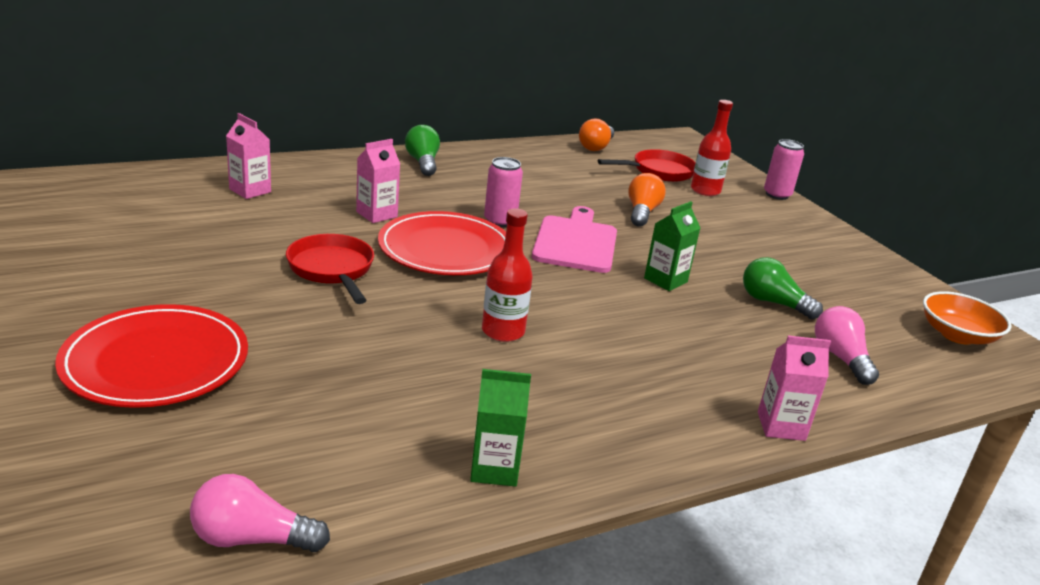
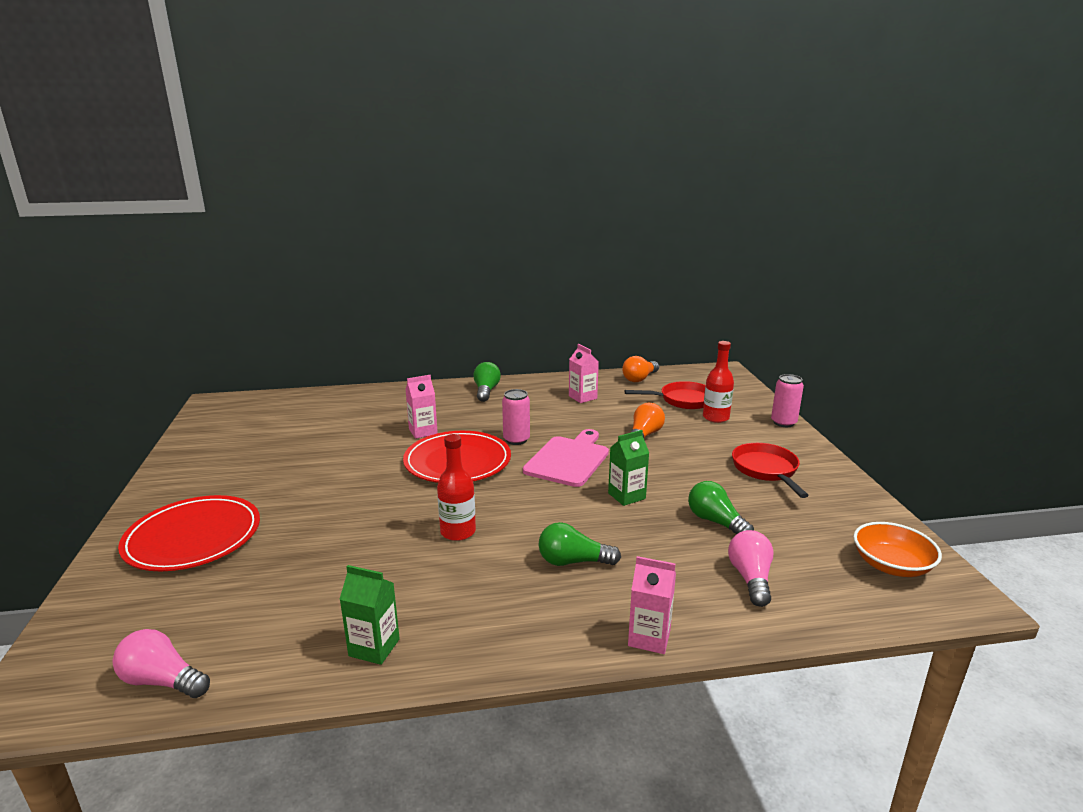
camera: 20 degrees right, 5 degrees down
pink carton [226,113,271,199] -> pink carton moved to [569,344,599,403]
red pan [286,234,374,304] -> red pan moved to [732,443,809,498]
none -> green light bulb [539,522,621,566]

